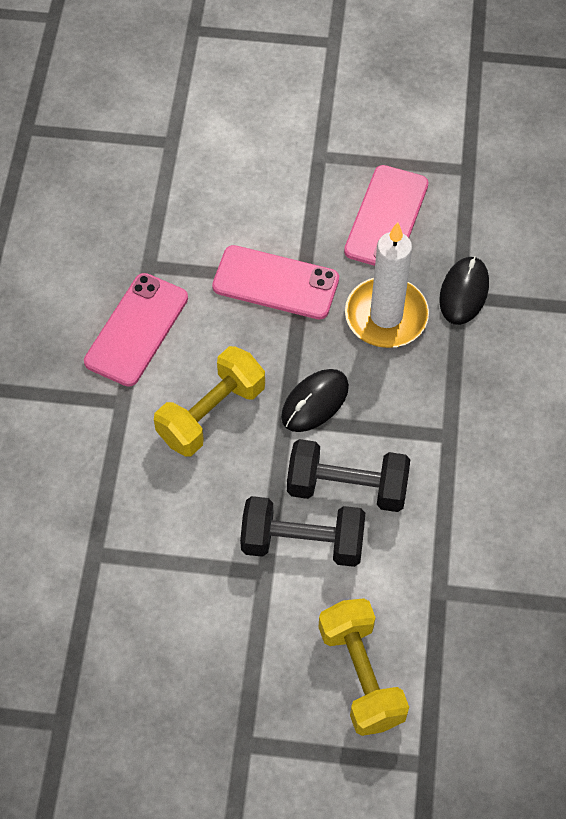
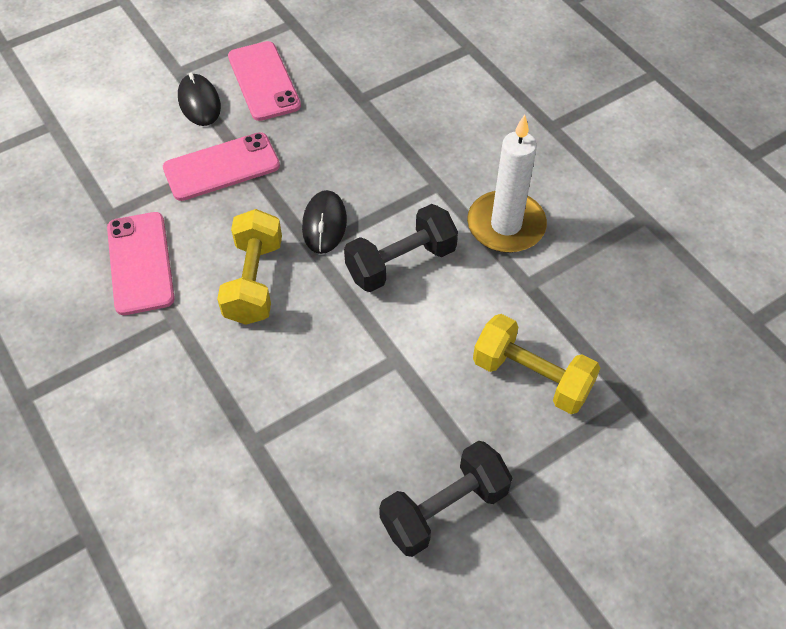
camera: 40 degrees left, 5 degrees down
black dumbbell [240,496,365,567] -> black dumbbell moved to [379,441,513,557]
white candle [345,222,429,348] -> white candle moved to [467,115,547,253]
black mouse [439,256,489,325] -> black mouse moved to [178,73,221,126]

